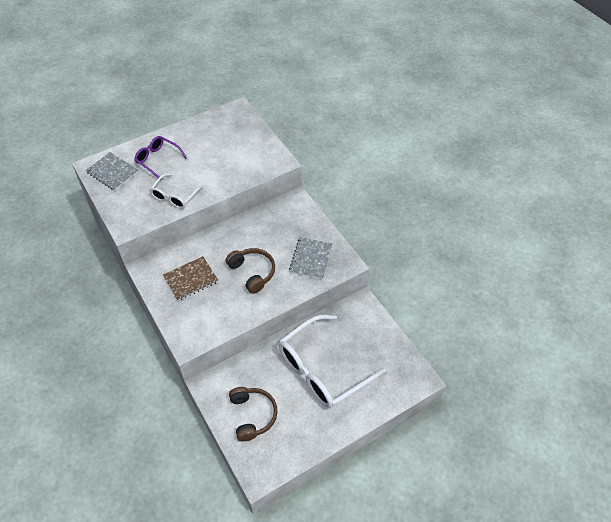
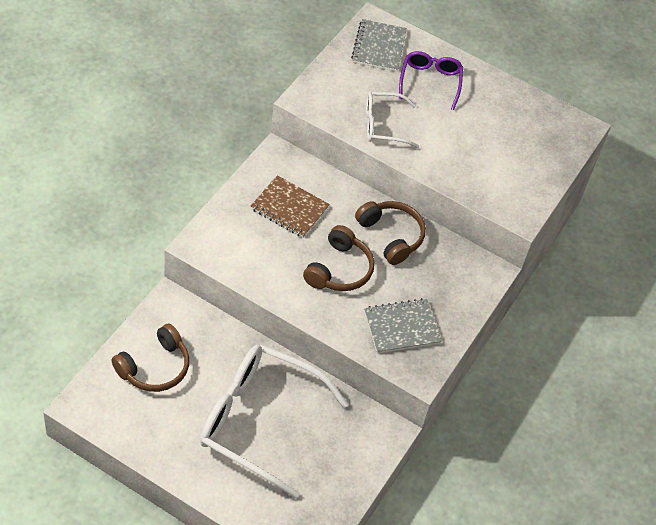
camera: 55 degrees right, 0 degrees up
none -> brown headphones [355,201,426,265]

